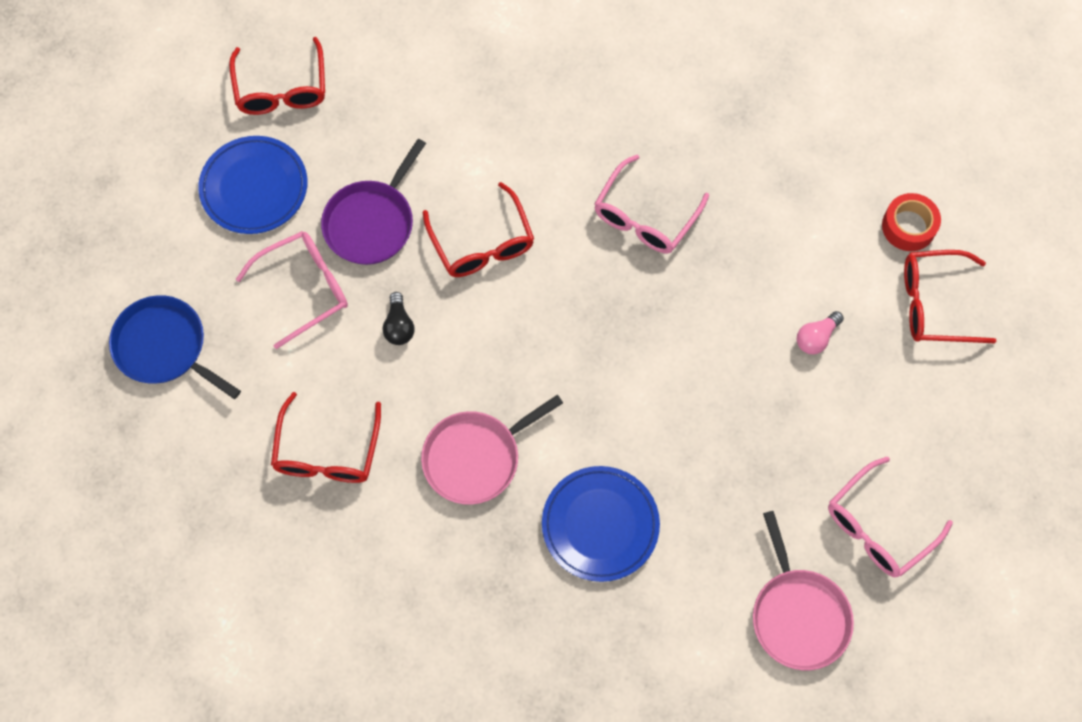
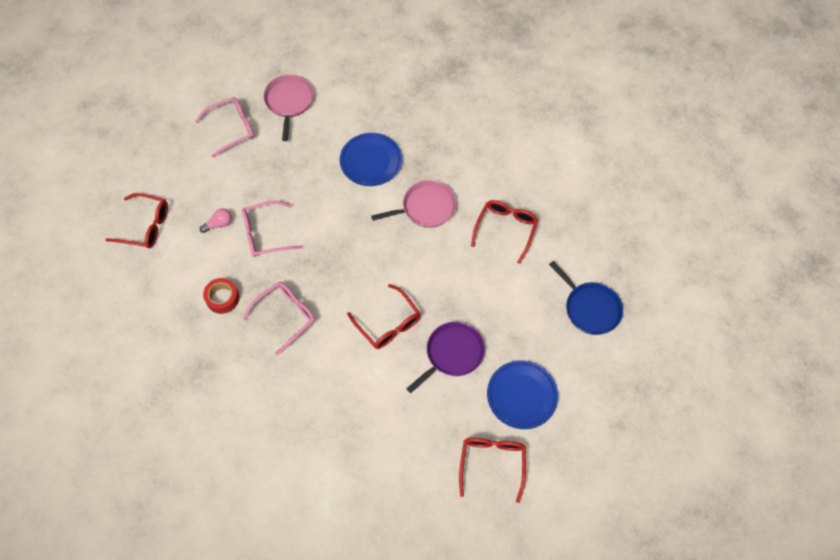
camera: 165 degrees left, 5 degrees down
pink glasses [236,231,348,349] -> pink glasses moved to [242,201,302,257]
black light bulb [383,292,414,345] -> none
red glasses [423,182,534,277] -> red glasses turned 150 degrees clockwise [347,284,421,349]
red tape [882,193,941,251] -> red tape moved to [203,278,239,314]

